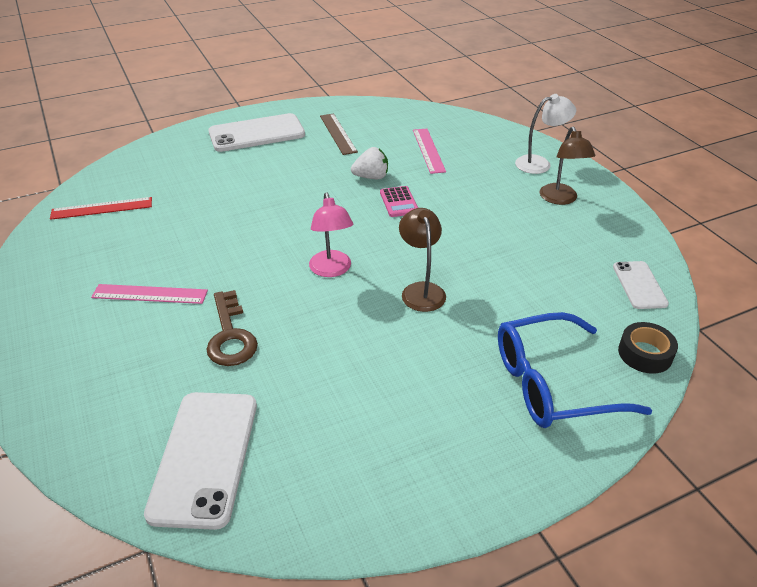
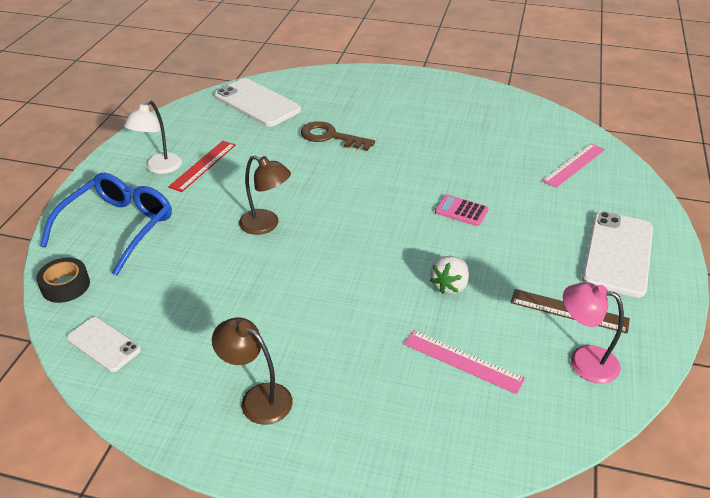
camera: 130 degrees right, 0 degrees up
red ruler [50,197,152,220] -> red ruler moved to [168,141,236,192]
pink ruler [91,284,208,304] -> pink ruler moved to [542,143,605,188]
pink lamp [309,192,353,277] -> pink lamp moved to [563,282,624,384]
pink calculator [380,186,418,217] -> pink calculator moved to [435,195,489,226]
white lamp [515,94,576,174] -> white lamp moved to [124,100,182,174]

